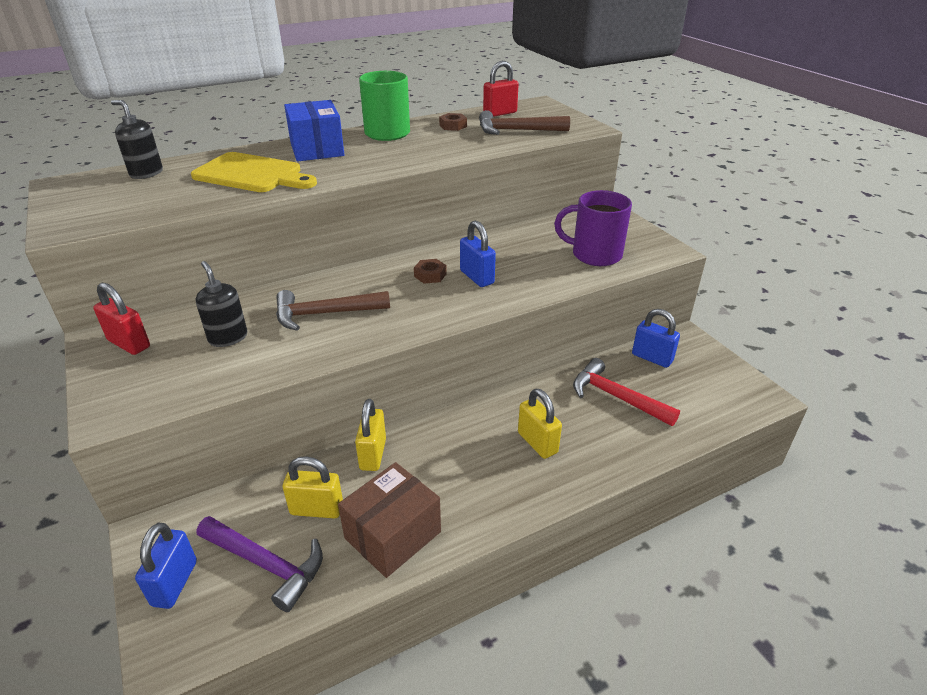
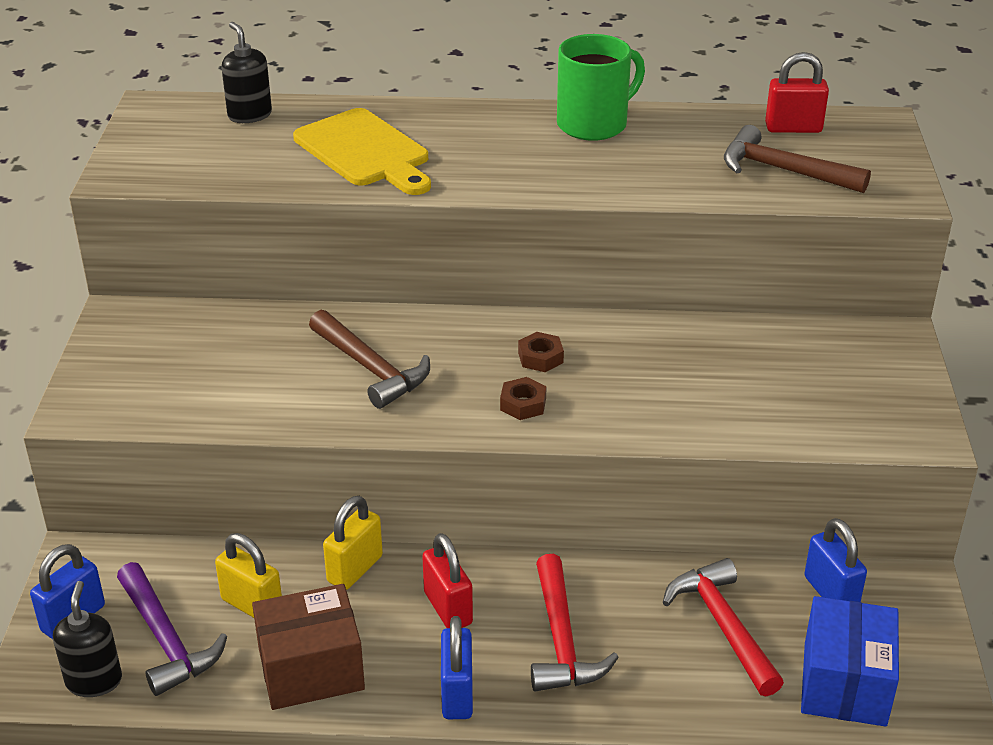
camera: 30 degrees right, 0 degrees up
red padlock [93,283,150,355] -> red padlock moved to [422,533,473,628]
black soap dispenser [196,261,247,347] -> black soap dispenser moved to [53,581,122,697]
brown hammer [276,290,390,331] -> brown hammer turned 150 degrees counterclockwise [309,310,430,409]
blue box [284,100,344,161] -> blue box moved to [801,596,899,727]
brown nut [439,113,467,131] -> brown nut moved to [500,377,547,420]
blue padlock [460,220,496,287] -> blue padlock moved to [441,616,473,719]
yellow padlock [518,389,562,459] -> red hammer [531,554,619,691]
purple mug [554,190,632,266] -> none

